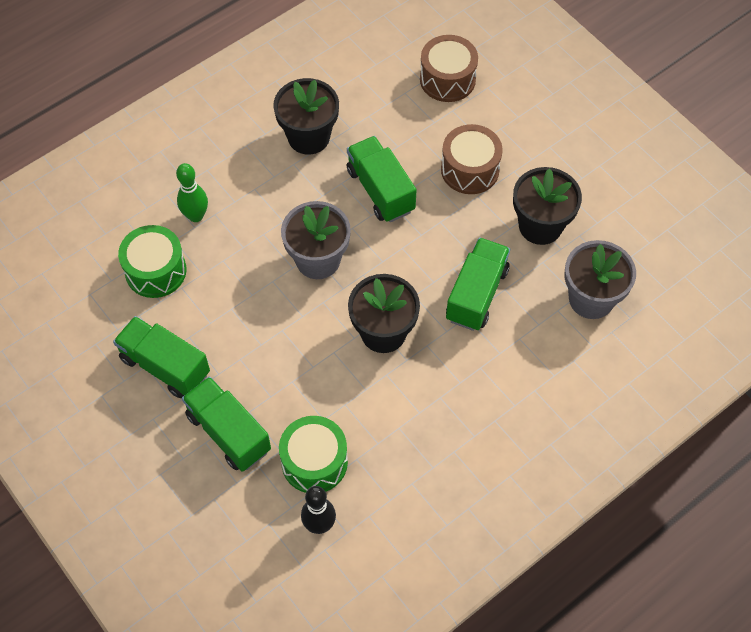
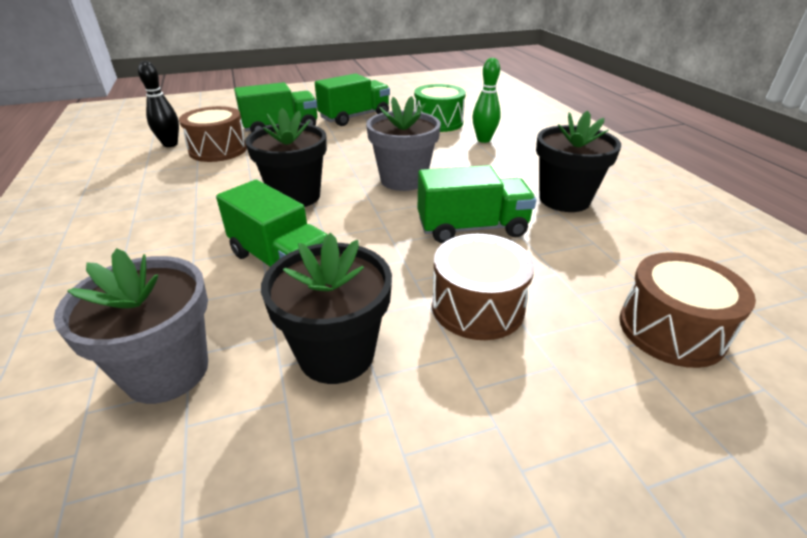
camera: 110 degrees right, 25 degrees down
green drum [279,416,348,493] -> brown drum [179,106,247,162]

